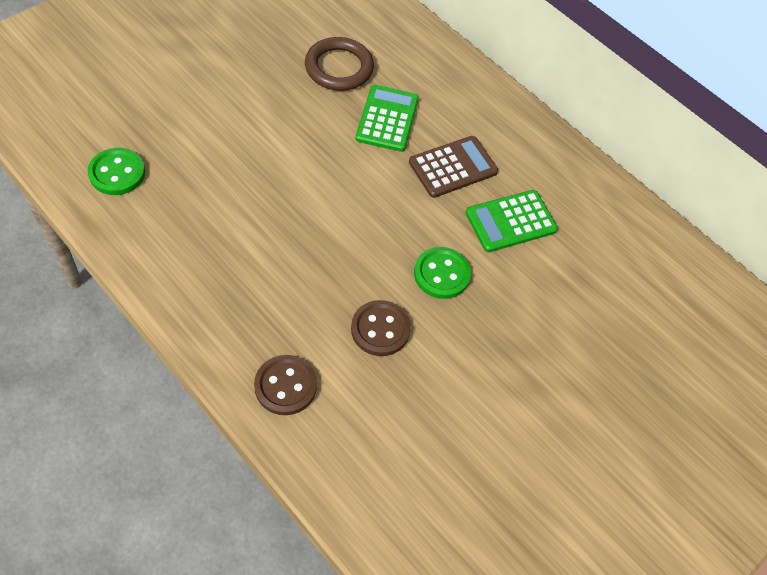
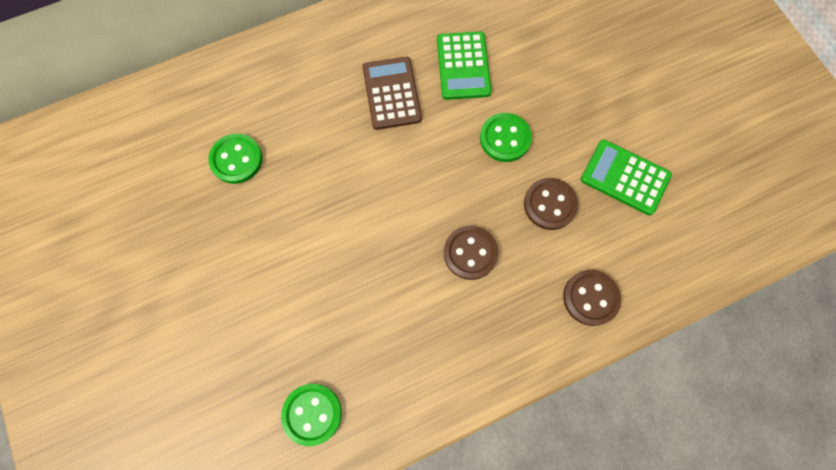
camera: 65 degrees left, 15 degrees up
brown ring [305,37,374,91] -> green button [208,134,263,184]
green calculator [356,85,419,152] -> green calculator moved to [581,139,672,215]
none -> brown button [444,225,499,280]

